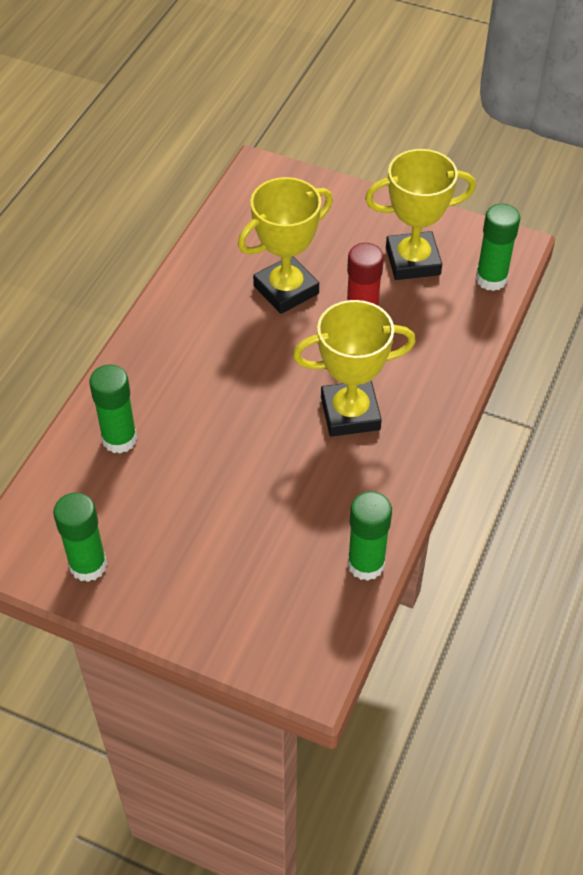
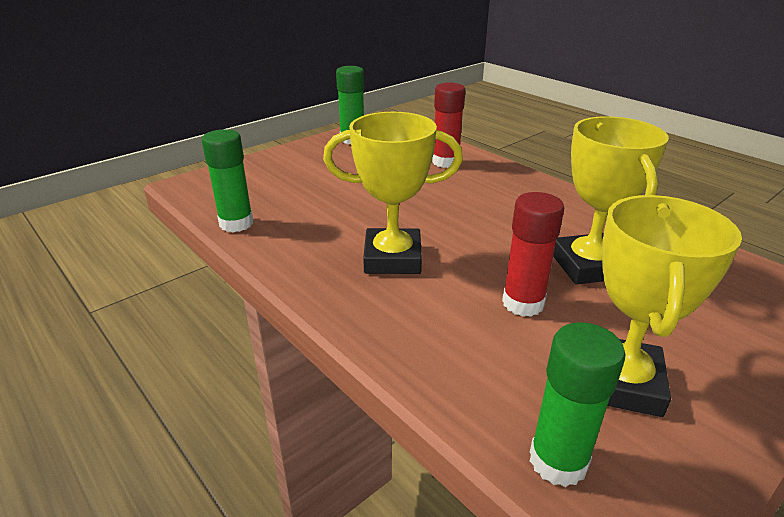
camera: 115 degrees right, 20 degrees down
green glue stick [89,364,137,454] -> red glue stick [432,82,465,168]
yellow trophy [293,300,416,437] -> yellow trophy turned 75 degrees clockwise [323,112,463,274]

